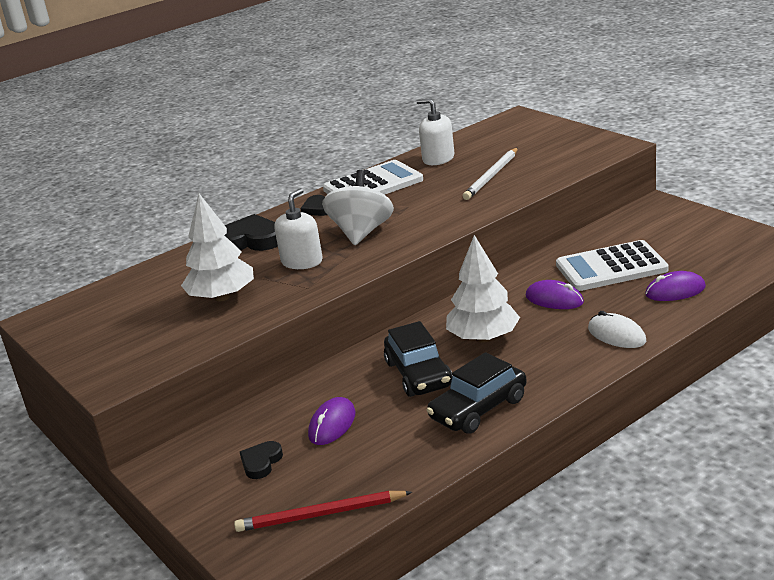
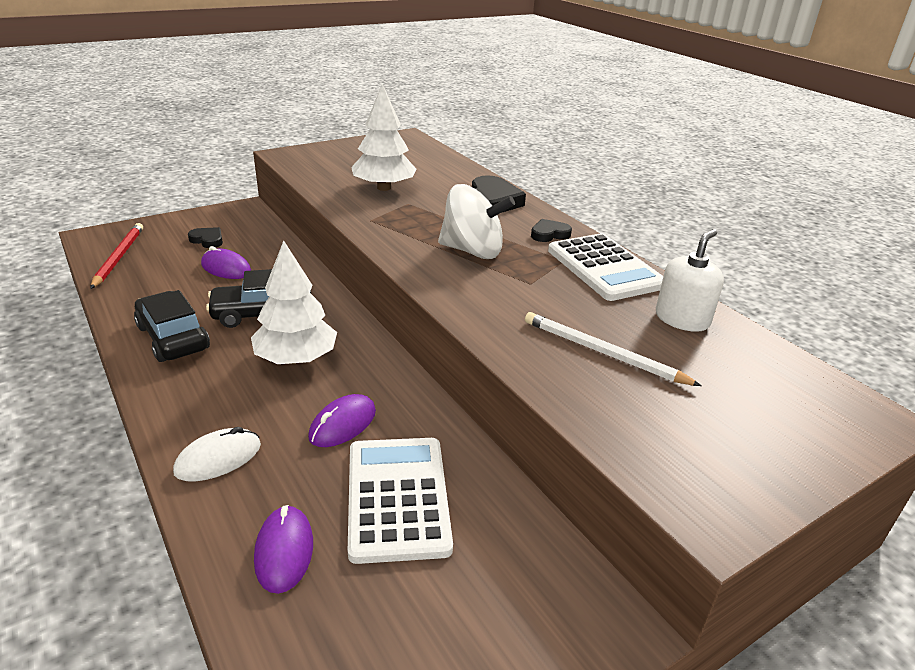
camera: 90 degrees right, 5 degrees up
white soap dispenser [274,188,323,269] -> none

